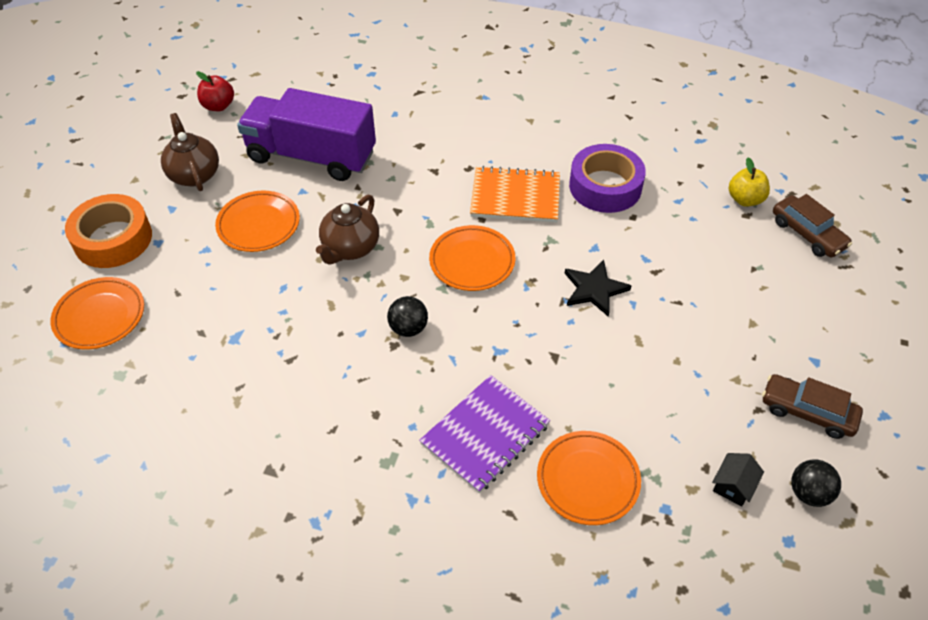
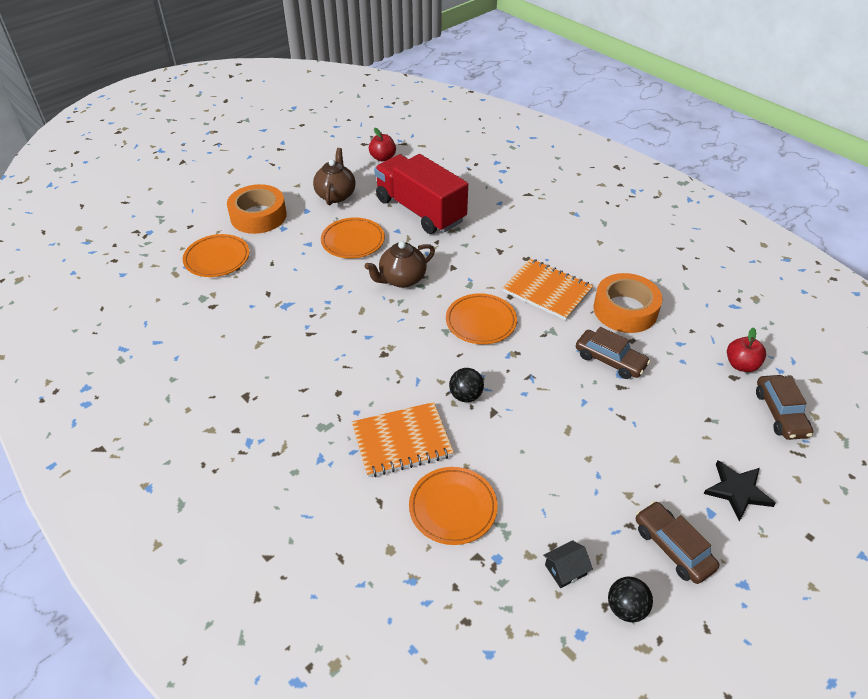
camera: 30 degrees right, 5 degrees down
purple truck [237,88,376,181] -> red truck [374,154,468,234]
black ball [387,296,428,337] -> black ball moved to [449,368,484,402]
purple notebook [419,375,550,493] -> orange notebook [352,402,454,477]
black star [565,260,631,317] -> black star moved to [704,460,776,521]
purple tape [569,144,646,213] -> orange tape [593,273,662,333]
yellow apple [729,157,770,207] -> red apple [727,327,766,372]
none -> brown car [576,327,651,379]

